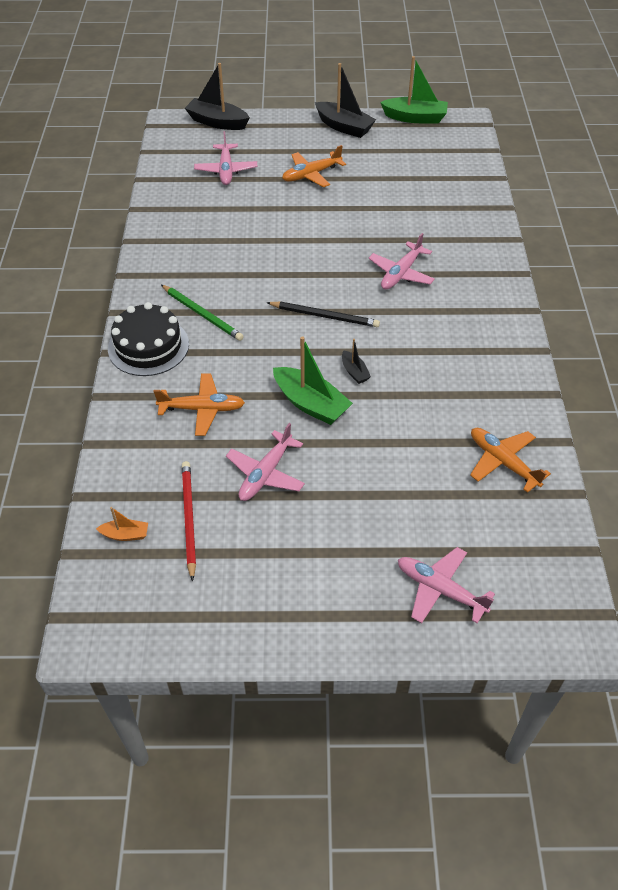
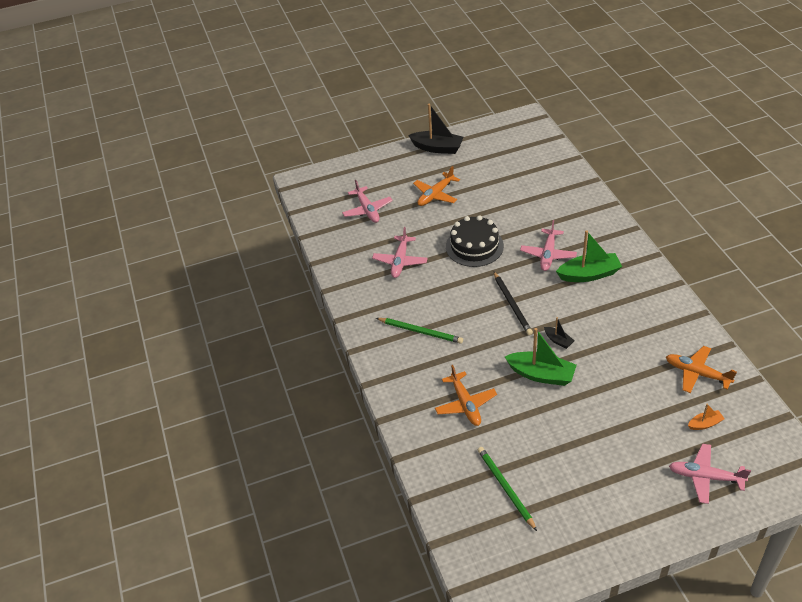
camera: 15 degrees left, 5 degrees down
orange boat [96,507,148,541] -> orange boat moved to [688,404,725,430]
black cake [108,302,189,376] -> black cake moved to [446,215,504,267]
orange plane [153,373,245,436] -> orange plane turned 90 degrees clockwise [435,365,497,426]
red pencil [182,461,196,581] -> green pencil [478,447,537,531]
black boat [185,63,250,130] -> none
pink plane [226,423,305,501] -> pink plane moved to [372,227,428,278]
black pencil [266,302,380,327] -> black pencil turned 75 degrees clockwise [494,272,533,335]
green boat [380,56,448,123] -> green boat moved to [556,230,622,282]

